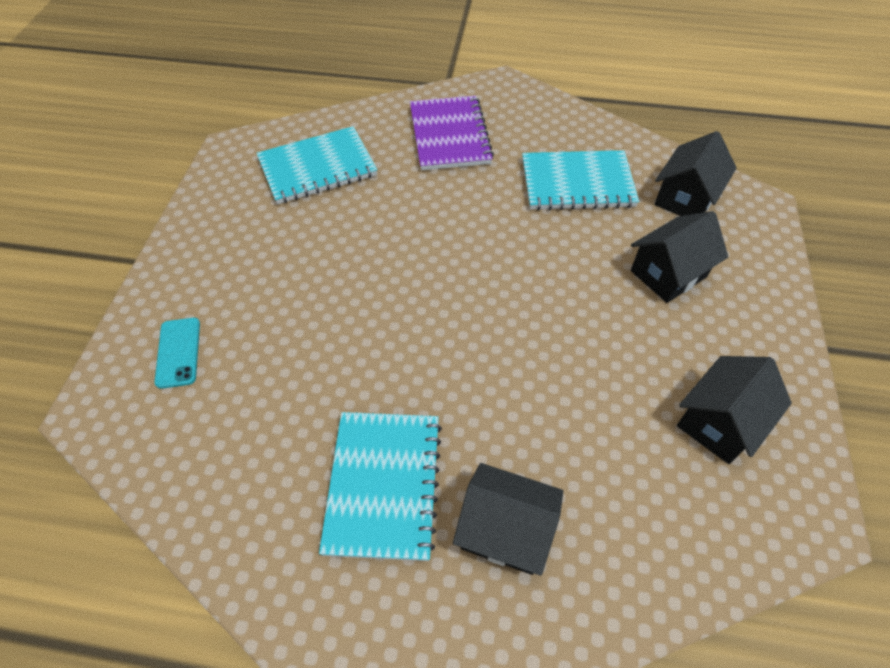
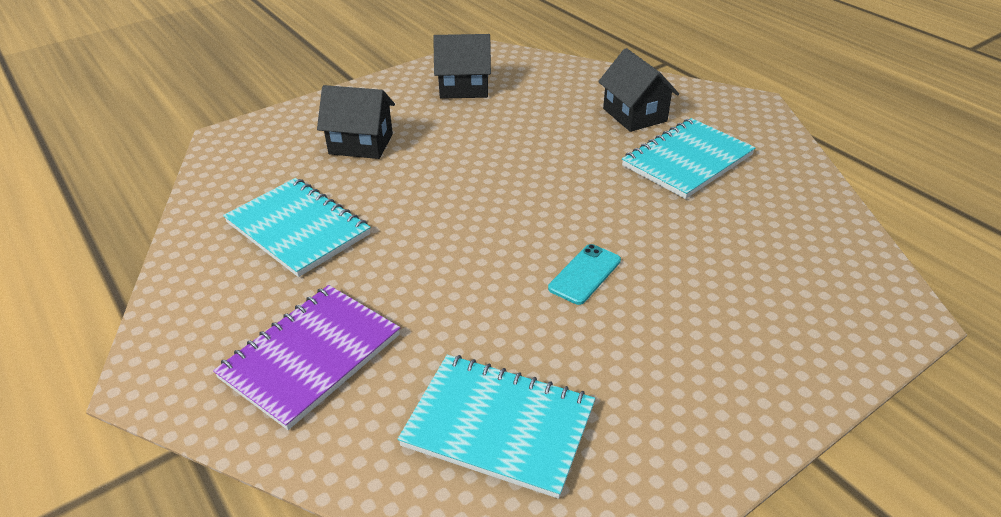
camera: 135 degrees left, 15 degrees down
turquoise phone [154,318,200,389] -> turquoise phone moved to [548,244,621,305]
black house [654,131,737,216] -> none

